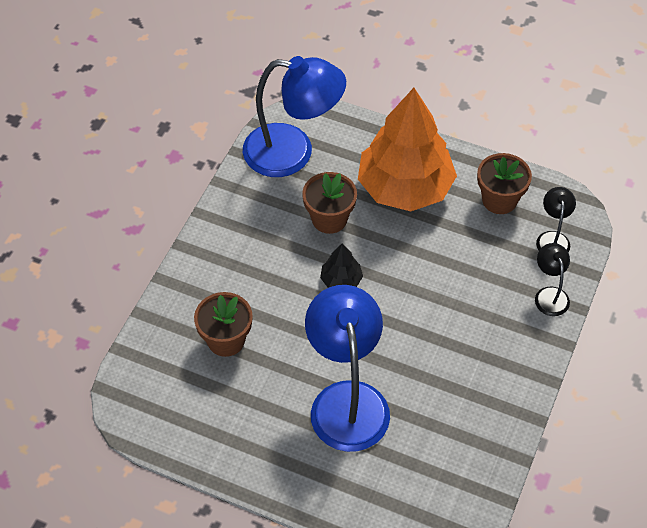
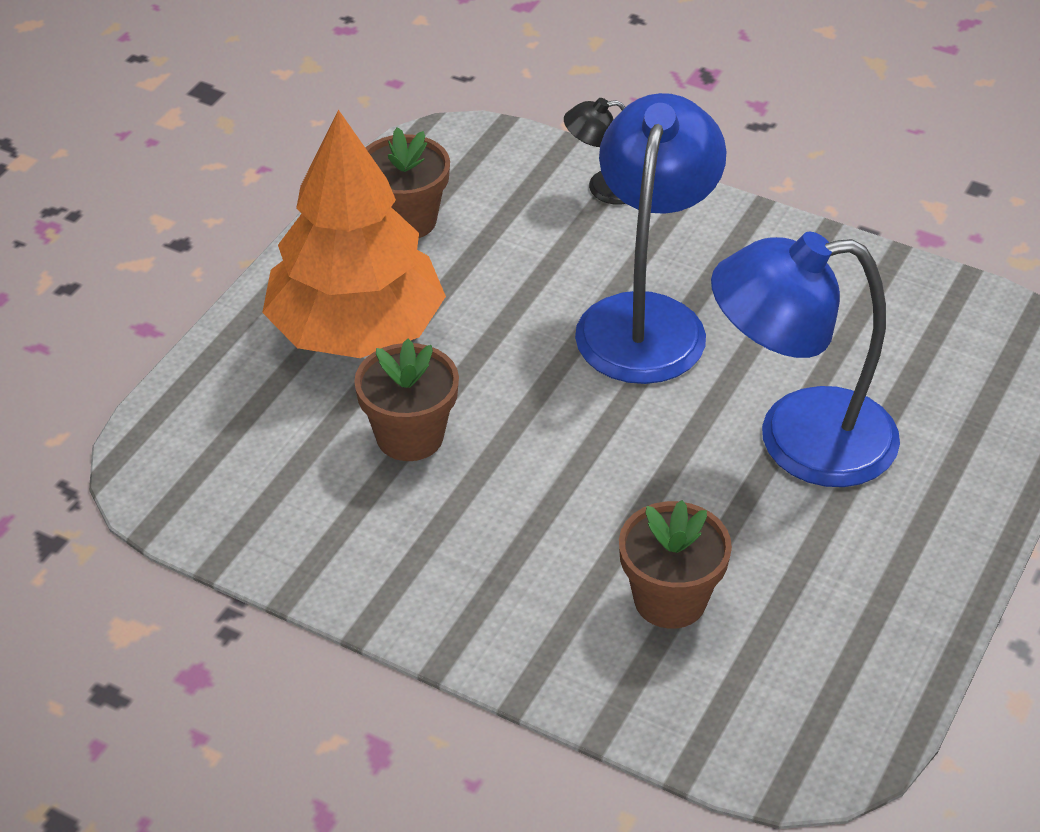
camera: 85 degrees left, 10 degrees down
blue lamp [243,56,346,177] -> blue lamp moved to [575,93,726,384]
black tree [320,243,363,288] -> none
black lamp [536,187,576,252] -> none

